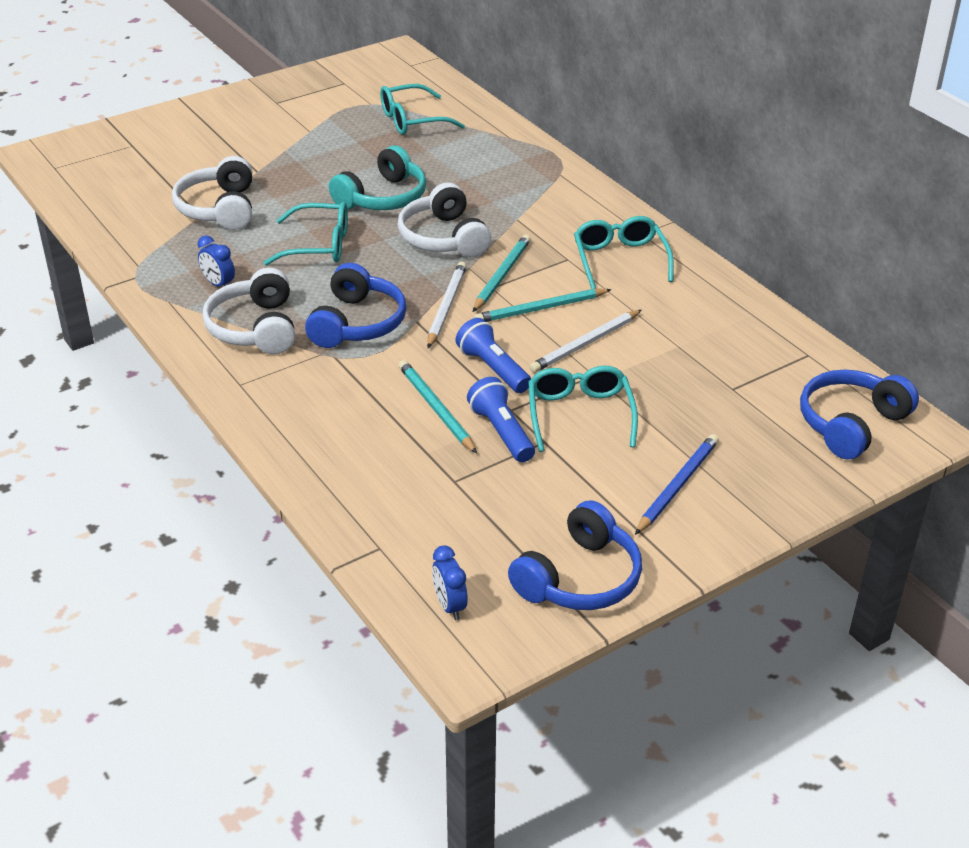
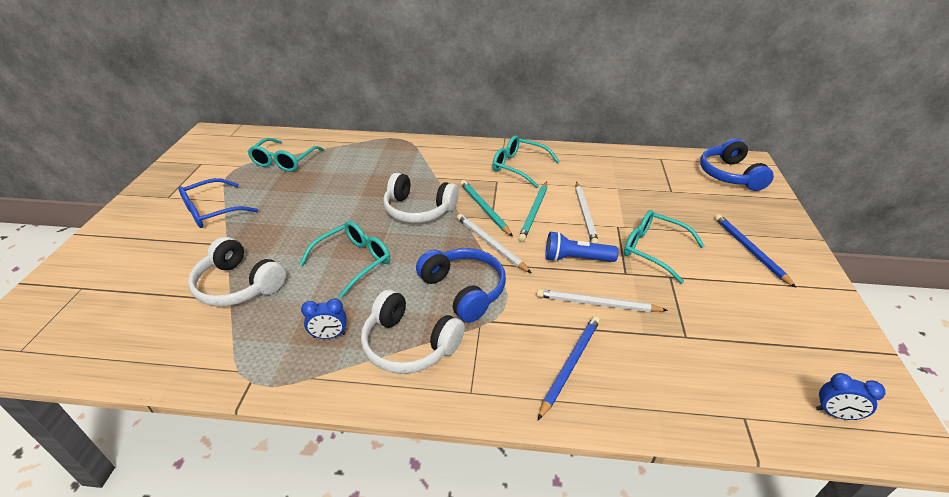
camera: 50 degrees left, 0 degrees up
turquoise headphones [329,146,426,210] -> none
turquoise pencil [398,360,477,454] -> white pencil [537,289,668,312]
blue flashlight [467,377,535,462] -> none
blue headphones [508,500,642,610] -> none
none -> blue glasses [178,178,258,228]
none -> blue pencil [538,316,600,420]

